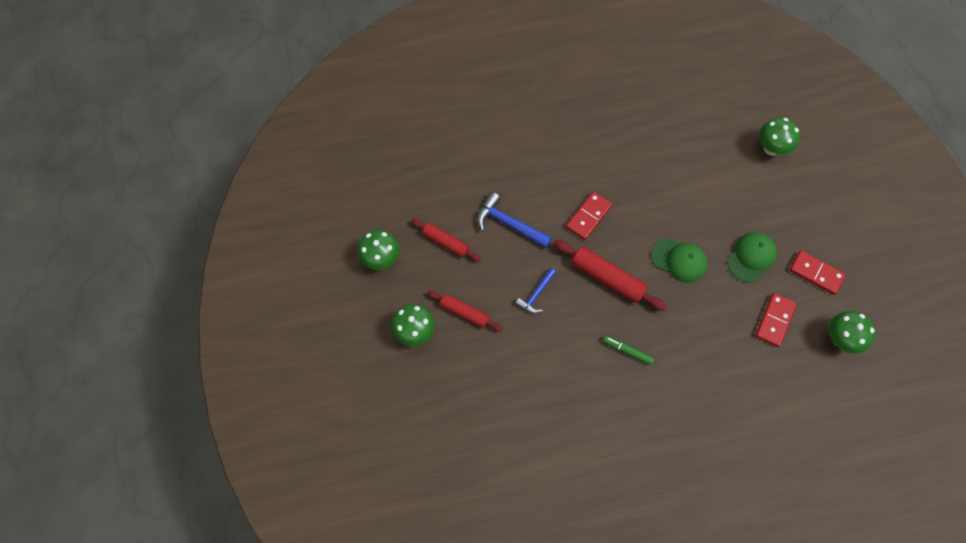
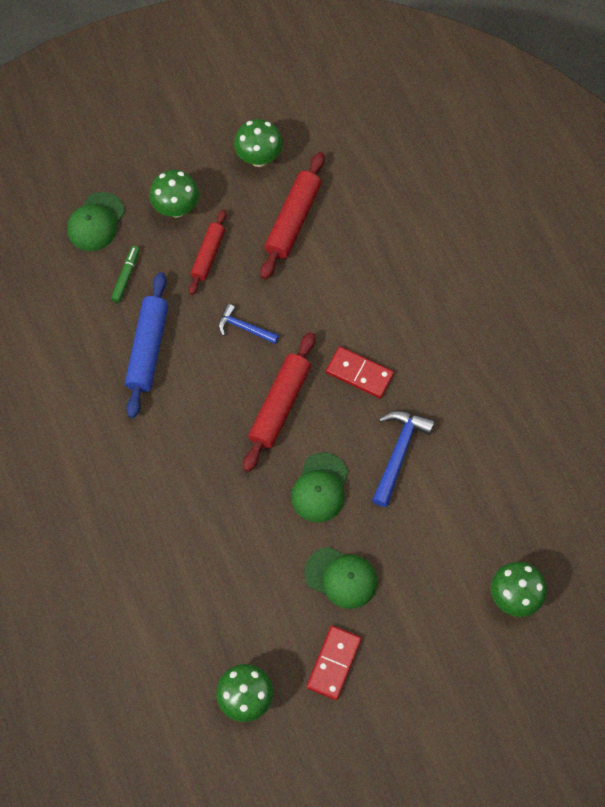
camera: 80 degrees right, 0 degrees up
red rolling pin [411,219,481,261] -> red rolling pin [261,152,325,279], size x1.55
blue hammer [477,192,552,248] -> blue hammer moved to [372,411,435,507]
green marker [603,336,654,365] -> green marker moved to [111,246,140,303]
red domino [755,293,797,347] -> none
none -> green cap [67,192,125,251]
none -> blue rolling pin [125,272,168,418]

